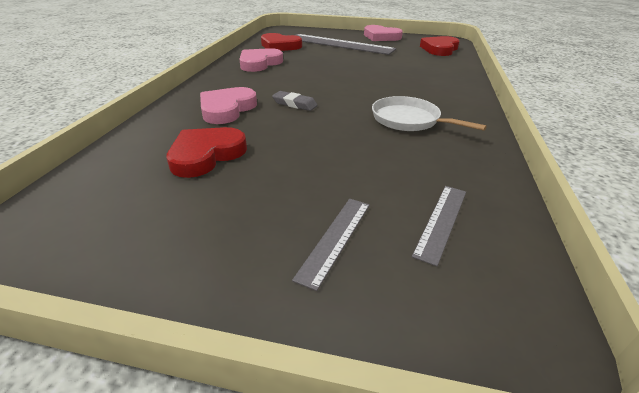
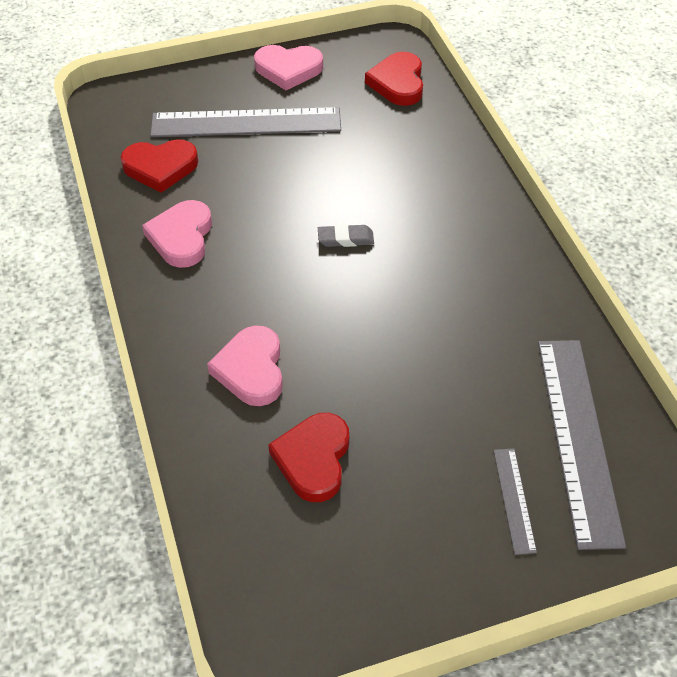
camera: 30 degrees left, 15 degrees up
grey eraser [272,91,318,111] -> grey eraser moved to [318,224,374,247]
white pan [372,96,487,131] -> none
grey ruler [412,186,466,266] -> grey ruler [538,340,626,550], size x2.15

